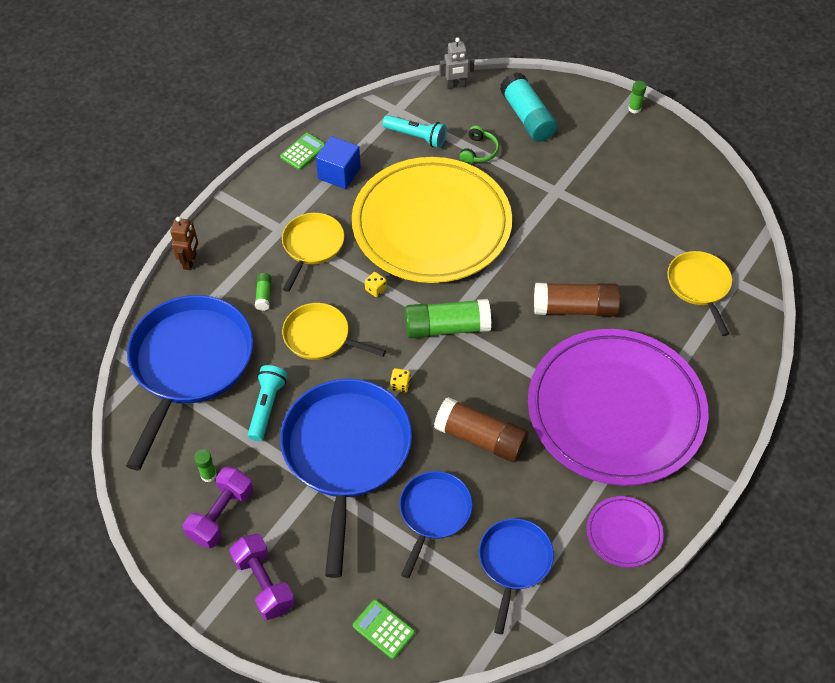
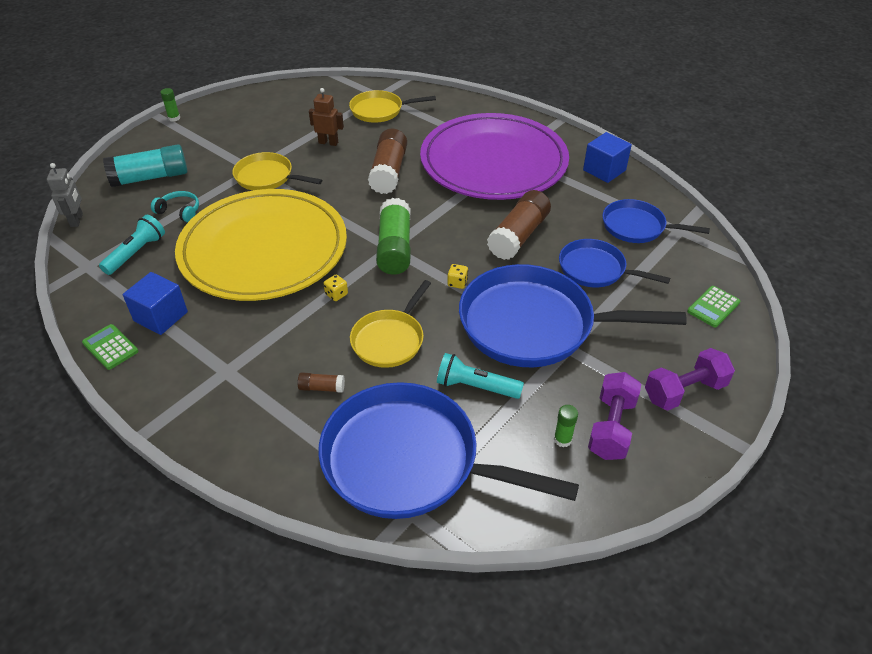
camera: 85 degrees left, 10 degrees down
brown robot [170,217,198,270] -> brown robot moved to [309,88,344,146]
purple dumbbell [183,467,253,549] -> purple dumbbell turned 75 degrees clockwise [588,372,641,460]
green glue stick [255,273,272,311] -> brown glue stick [298,372,345,393]
yellow pan [282,213,344,292] -> yellow pan moved to [232,152,322,190]
green headphones [459,126,499,164] -> turquoise headphones [151,191,199,222]
purple plate [587,496,663,567] -> blue cube [583,132,632,183]

